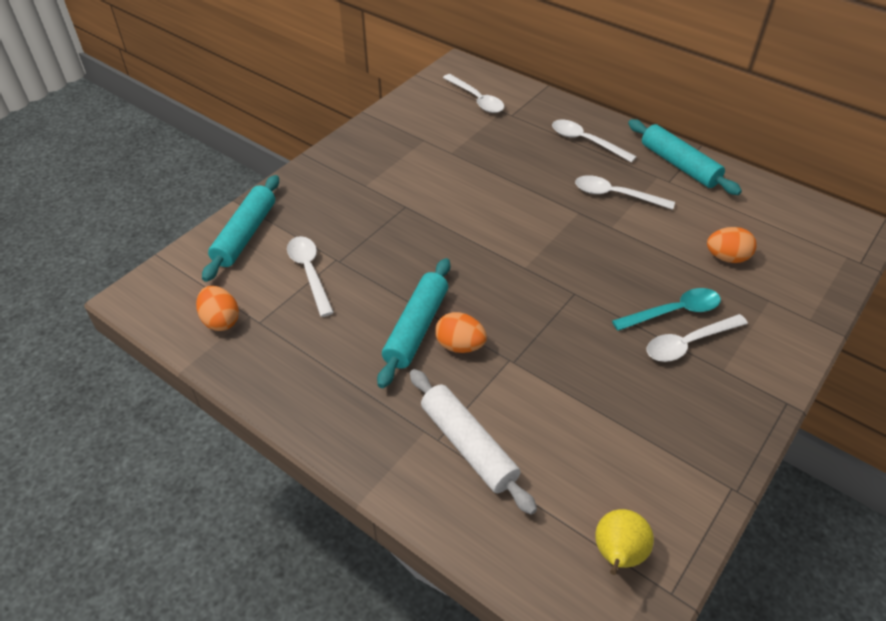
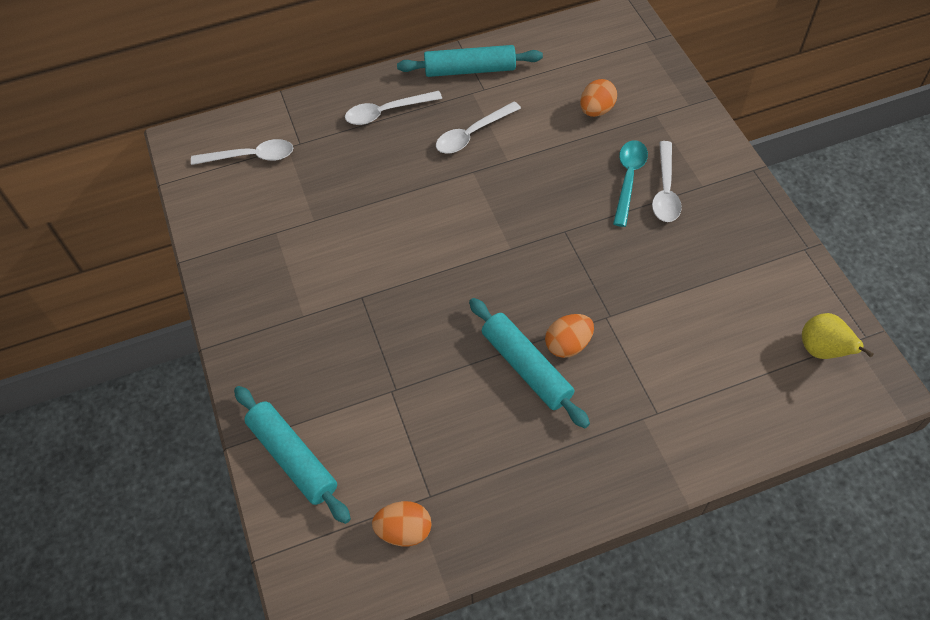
camera: 55 degrees left, 10 degrees up
white spoon [287,236,334,317] -> none
white rolling pin [410,369,537,515] -> none

